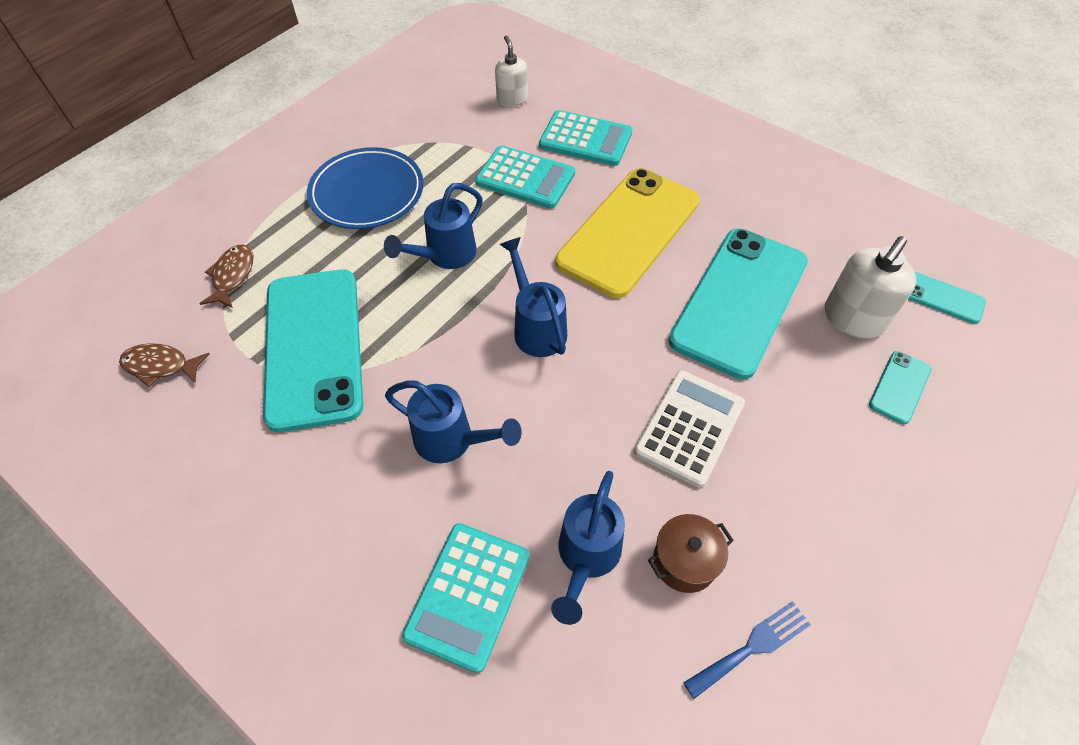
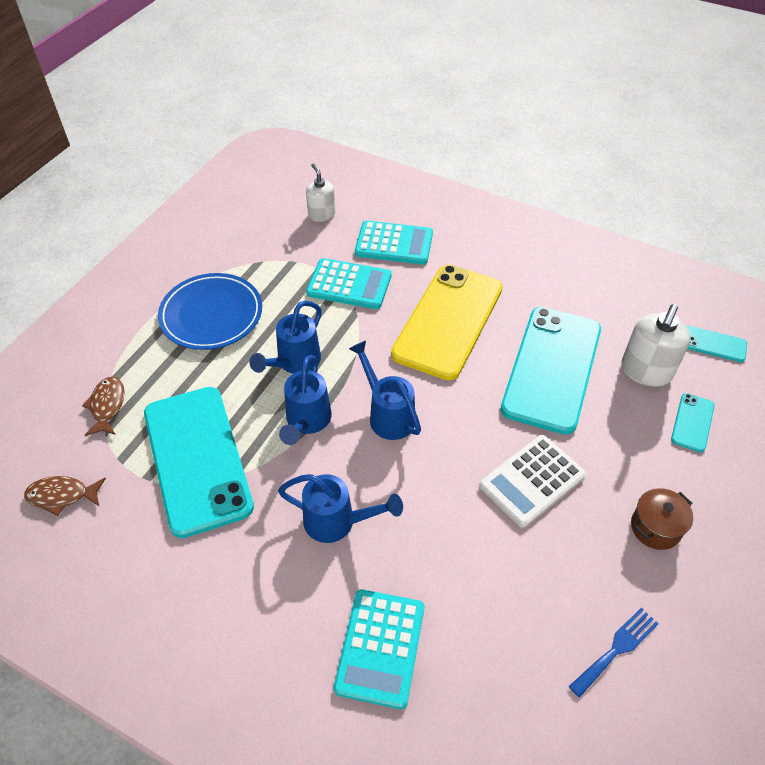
camera: 10 degrees left, 5 degrees down
blue watering can [551,471,625,625] -> blue watering can moved to [279,355,332,445]
white calculator [634,370,745,488] -> white calculator turned 150 degrees counterclockwise [479,435,586,528]
brown pot [648,514,734,593] -> brown pot moved to [631,488,693,550]

